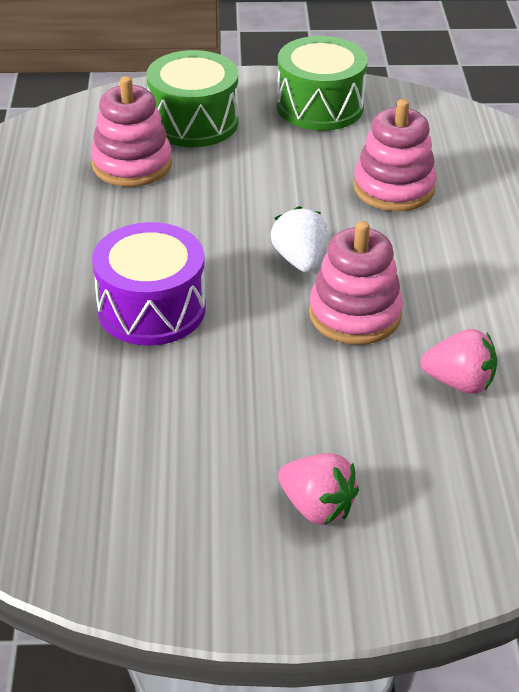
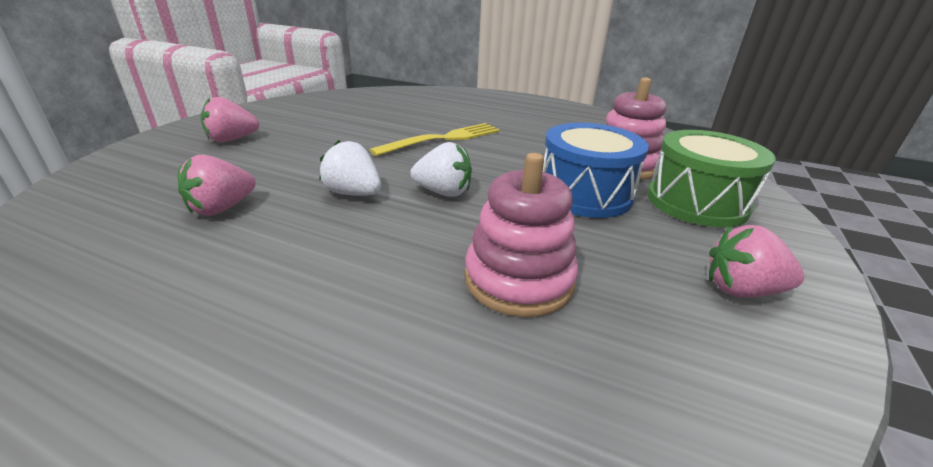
camera: 115 degrees right, 10 degrees down
purple drum [92,222,206,346] -> yellow fork [370,123,500,156]
green drum [277,36,368,131] -> pink strawberry [709,225,804,298]
pink stacking toy [309,221,403,345] -> white strawberry [319,140,381,196]
none -> blue drum [543,123,649,218]

